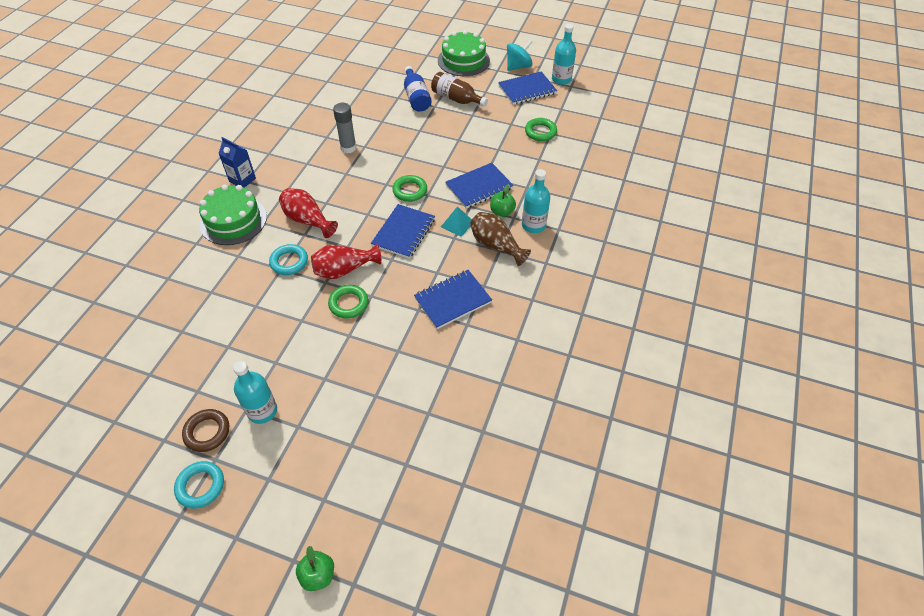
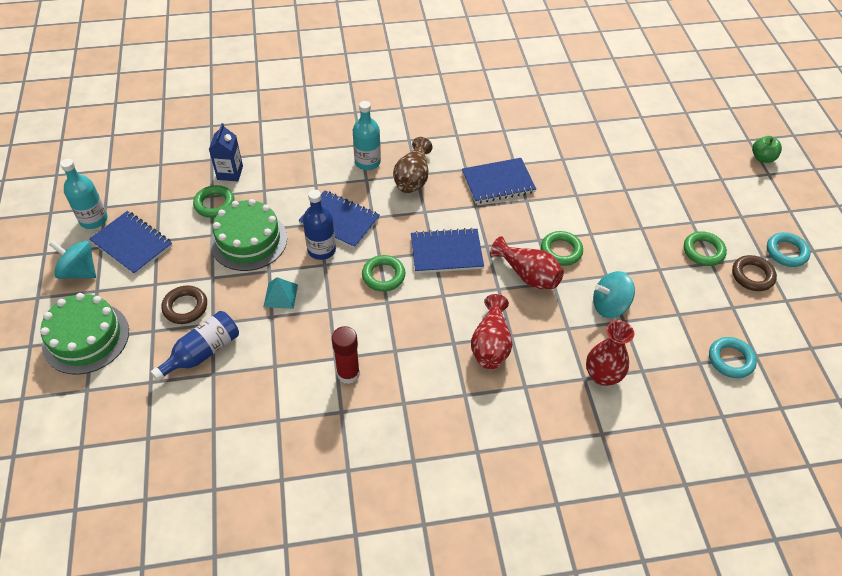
camera: 120 degrees left, 0 degrees up
green cake [199,185,267,245] -> green cake moved to [210,199,287,271]
blue carton [218,137,256,188] -> blue carton moved to [209,123,243,181]
turquoise bottle [233,361,277,424] -> green ring [684,231,727,266]
turquoise ring [269,244,308,275] -> turquoise ring moved to [709,337,757,378]
grey glue stick [333,103,356,153] -> red glue stick [332,326,360,384]
blue notebook [414,270,492,329] -> blue notebook turned 45 degrees counterclockwise [462,158,536,203]
brown bottle [431,72,488,107] -> brown ring [161,286,207,324]
turquoise pyramid [441,206,472,237] -> turquoise pyramid moved to [263,277,298,309]
green apple [490,185,516,217] -> none
none -> blue bottle [303,190,336,260]
none -> red vase [586,320,634,386]
none -> turquoise spinning top [593,271,635,318]

